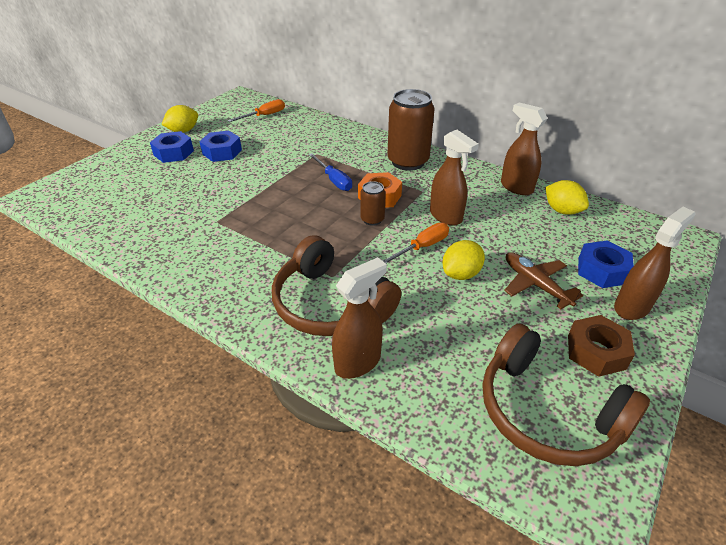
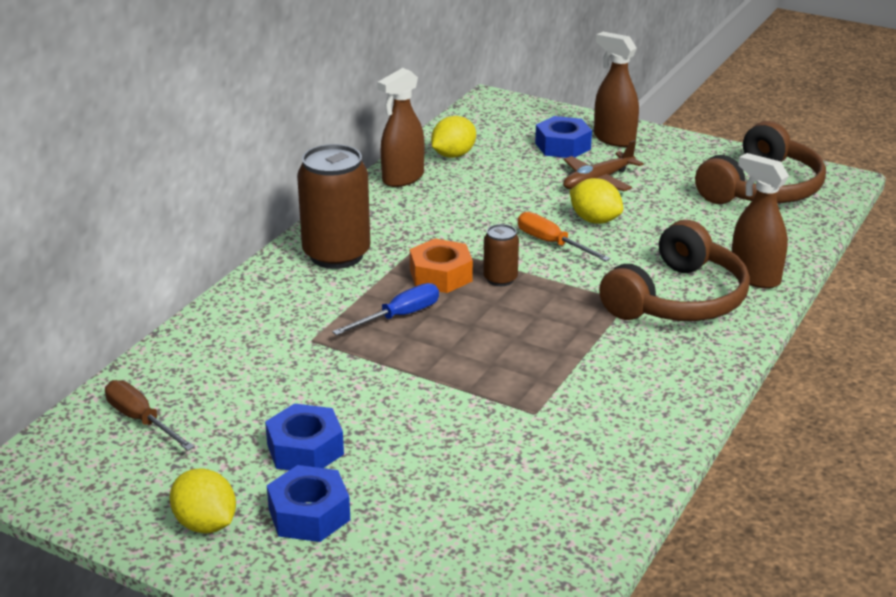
camera: 95 degrees left, 10 degrees down
orange screwdriver [227,99,285,122] -> brown screwdriver [105,380,195,451]
brown spray bottle [430,130,479,226] -> none
brown nut [568,315,635,377] -> none

